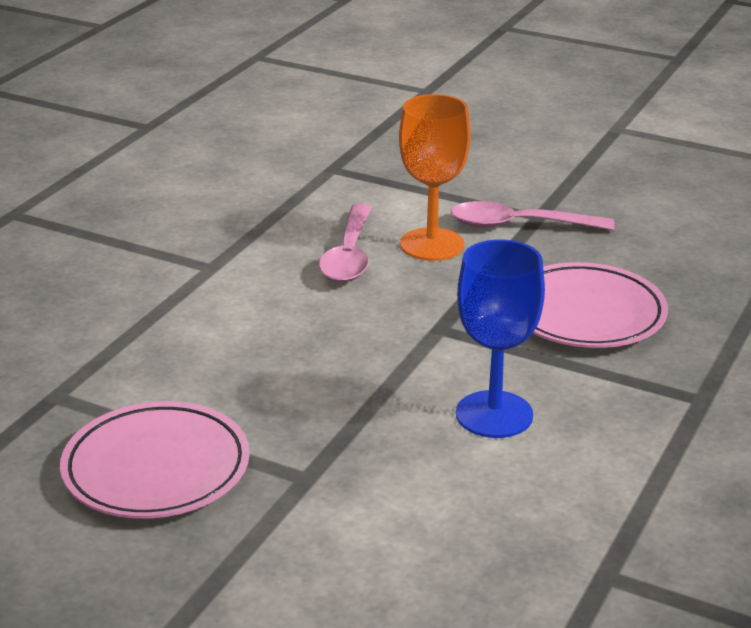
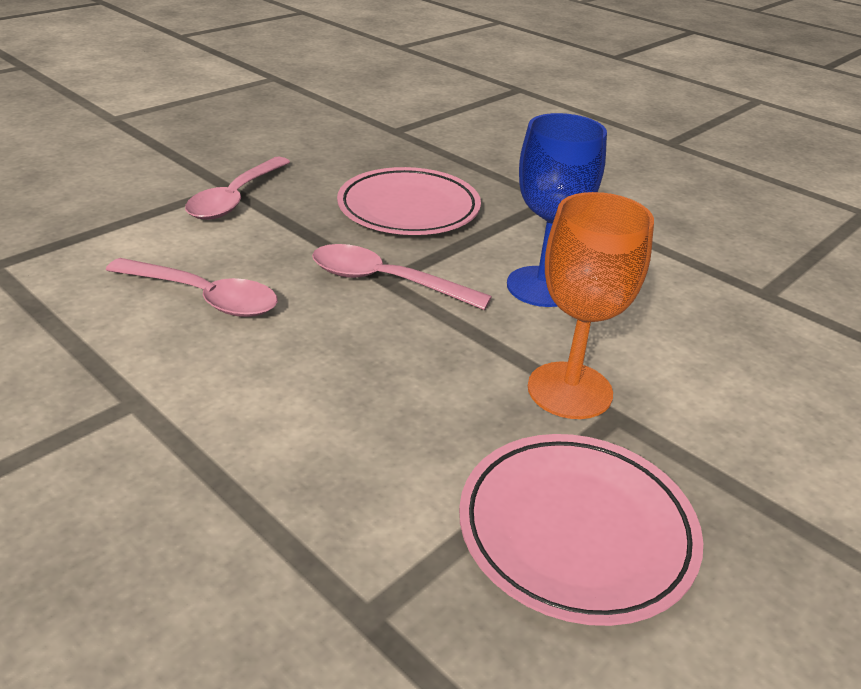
camera: 75 degrees left, 5 degrees up
orange goblet [399,94,471,261] -> orange goblet moved to [528,192,654,419]
none -> pink spoon [312,244,492,310]

